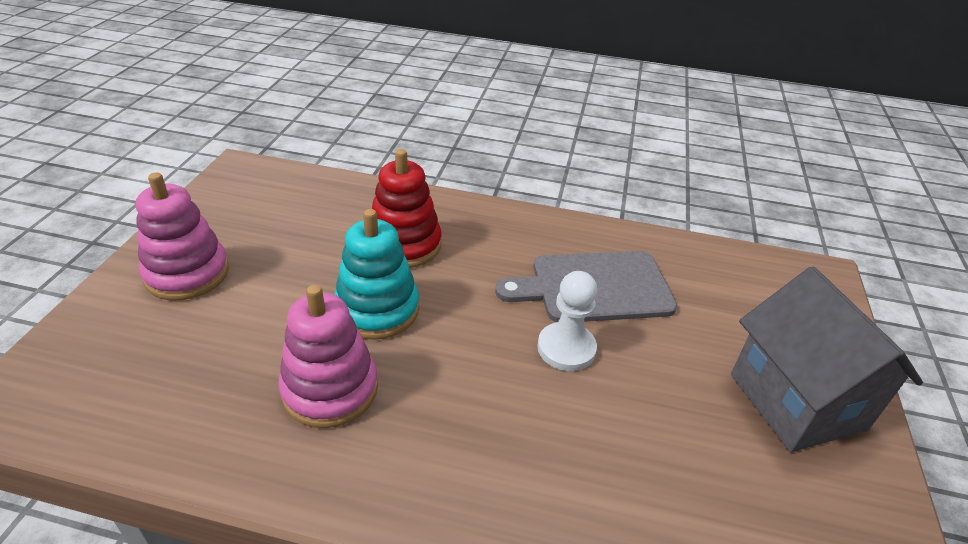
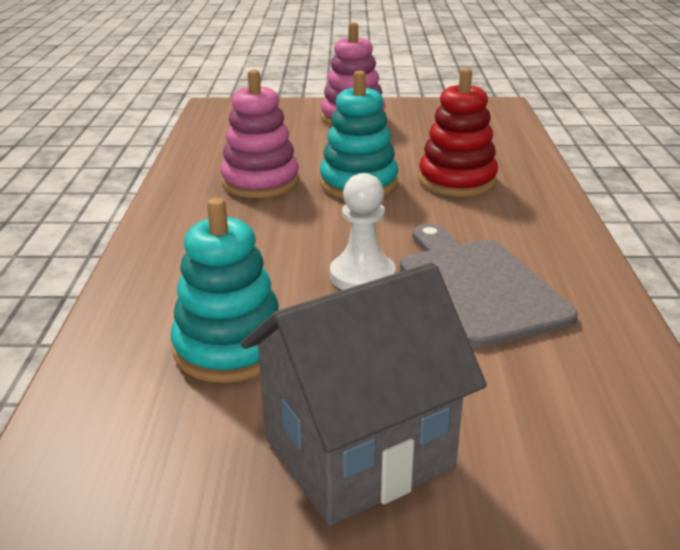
camera: 80 degrees right, 10 degrees down
none -> turquoise stacking toy [171,198,279,383]

